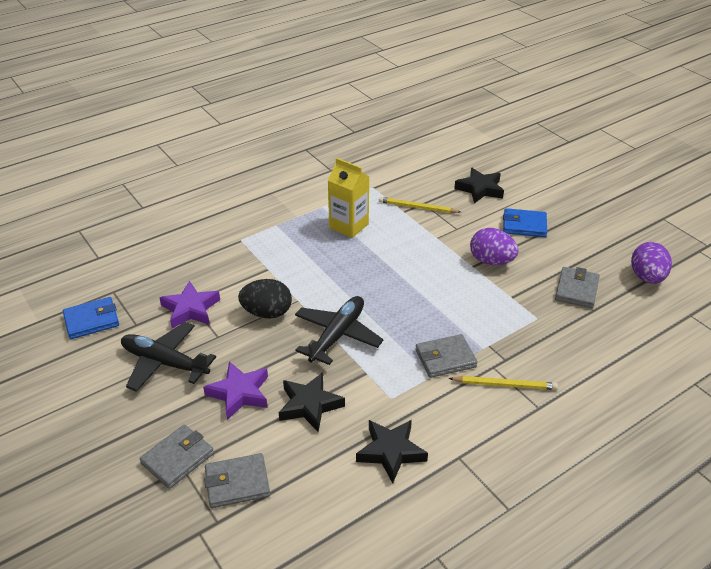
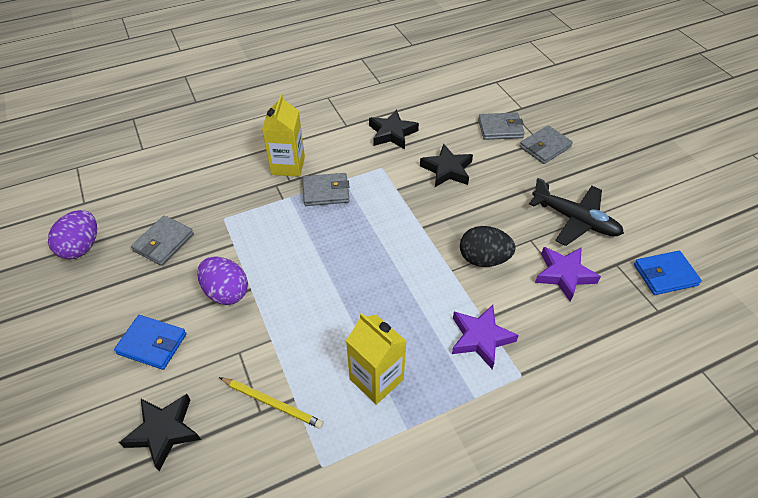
camera: 170 degrees left, 10 degrees up
purple star [203,361,268,420] -> purple star moved to [452,305,519,369]
black plane [295,296,384,365] -> none
yellow pencil [448,376,558,390] -> yellow carton [262,94,305,177]

